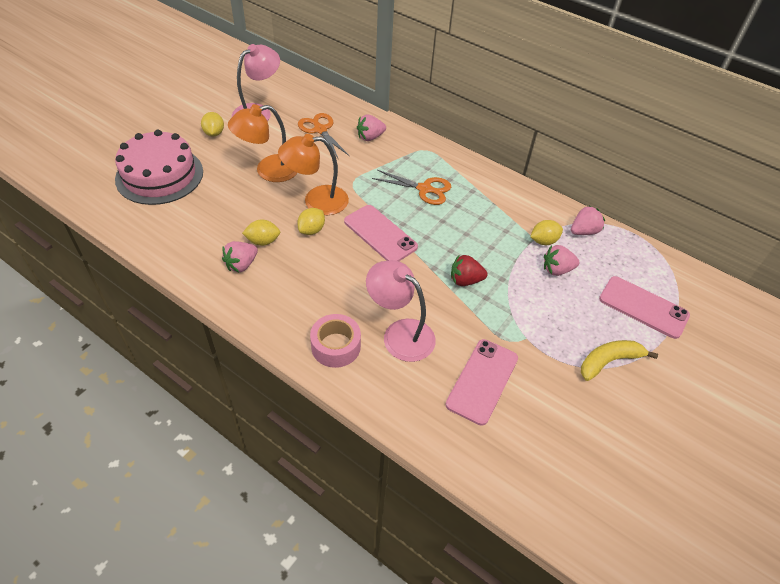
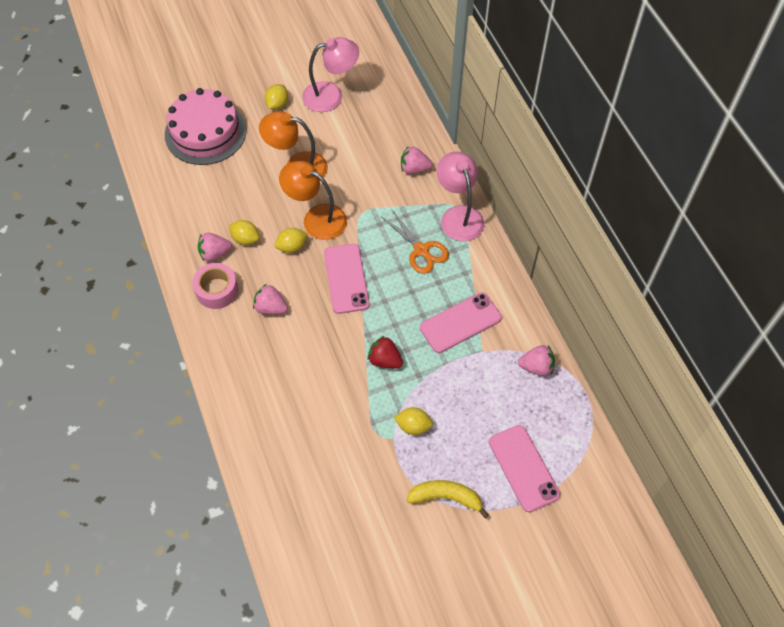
camera: 35 degrees right, 10 degrees up
orange scissors [298,113,349,158] -> none
pink tape [310,314,361,368] -> pink tape moved to [192,263,238,309]
pink lamp [366,260,436,362] -> pink lamp moved to [436,152,484,241]
pink phone [446,339,518,426] -> pink phone moved to [420,292,502,353]
yellow lemon [530,220,563,245] -> yellow lemon moved to [394,407,433,435]
pink strawberry [544,245,579,276] -> pink strawberry moved to [253,284,288,314]

